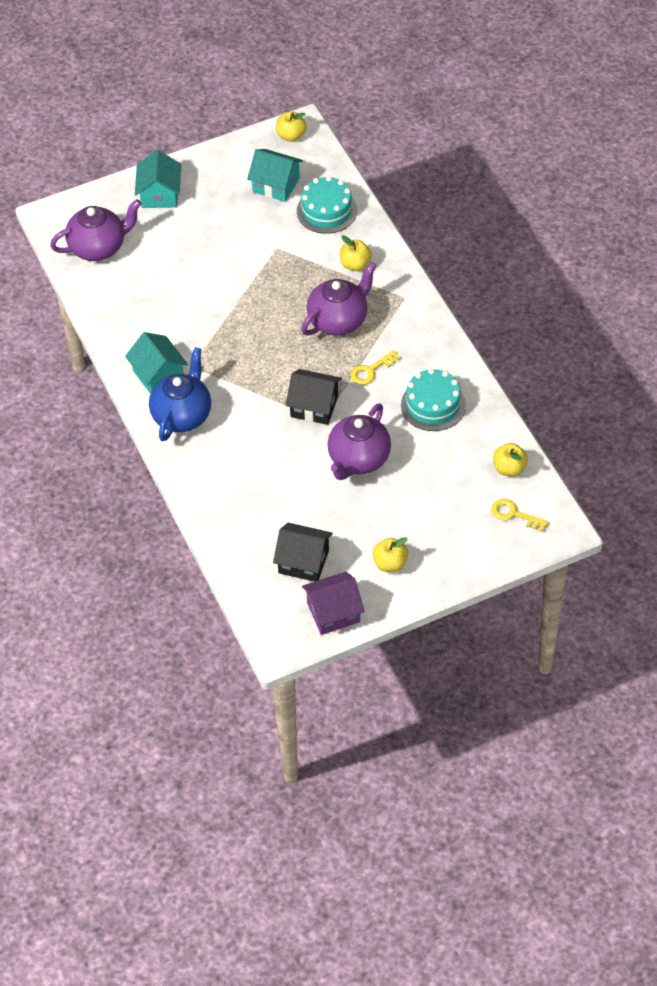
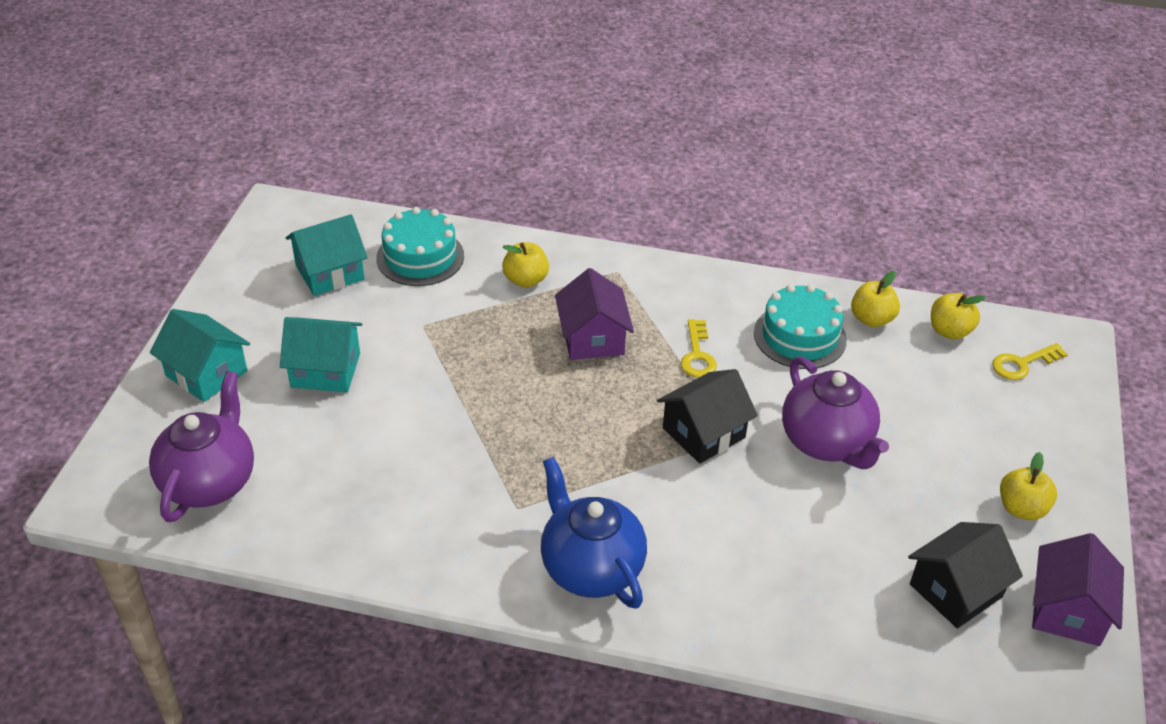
camera: 55 degrees left, 10 degrees down
turquoise house [125,332,188,394] -> turquoise house moved to [280,317,362,392]
yellow apple [276,111,306,142] -> yellow apple moved to [851,271,900,327]
purple teapot [301,262,377,336] -> purple house [555,268,634,360]

